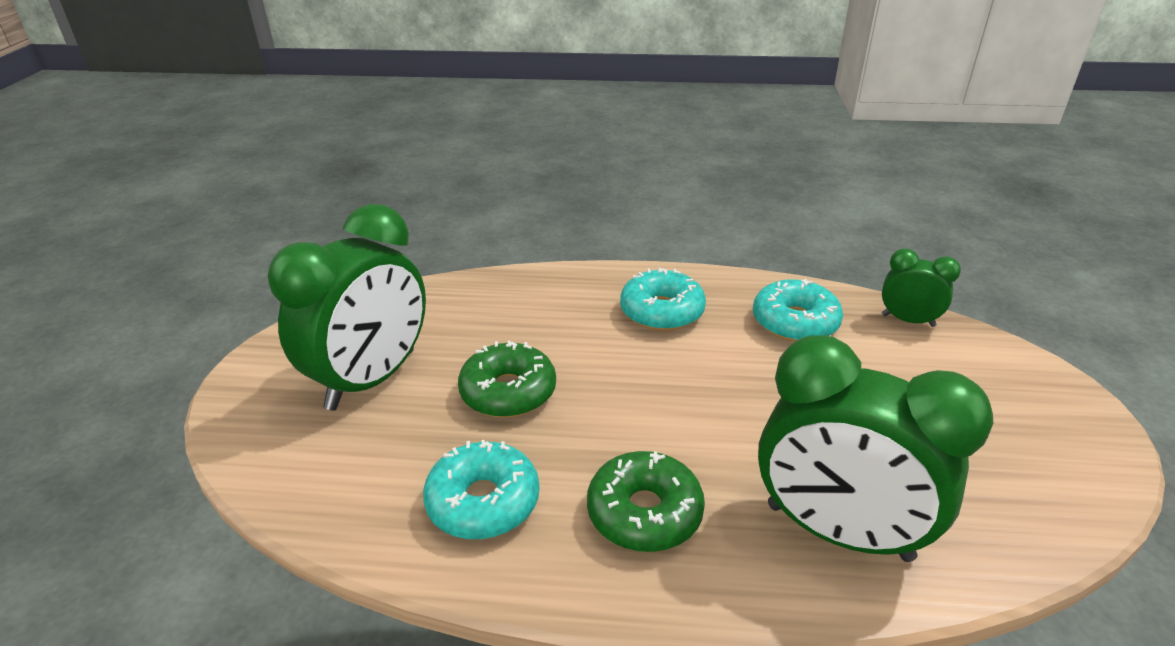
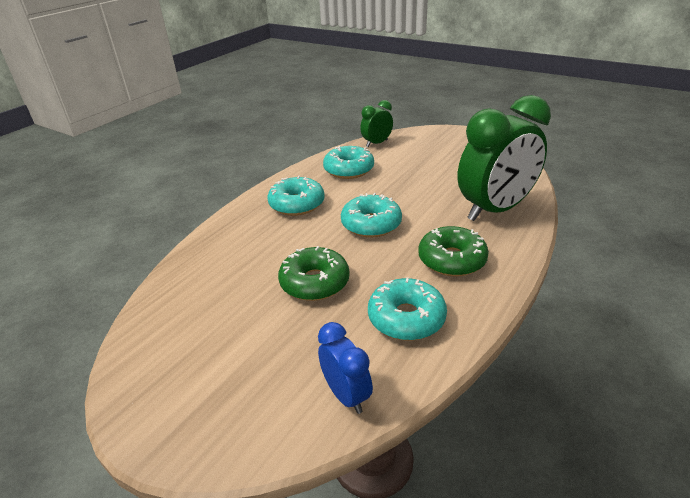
camera: 60 degrees left, 0 degrees up
green clock [268,204,426,411] -> none
none -> blue clock [318,322,373,414]
none -> turquoise donut [341,193,402,238]

